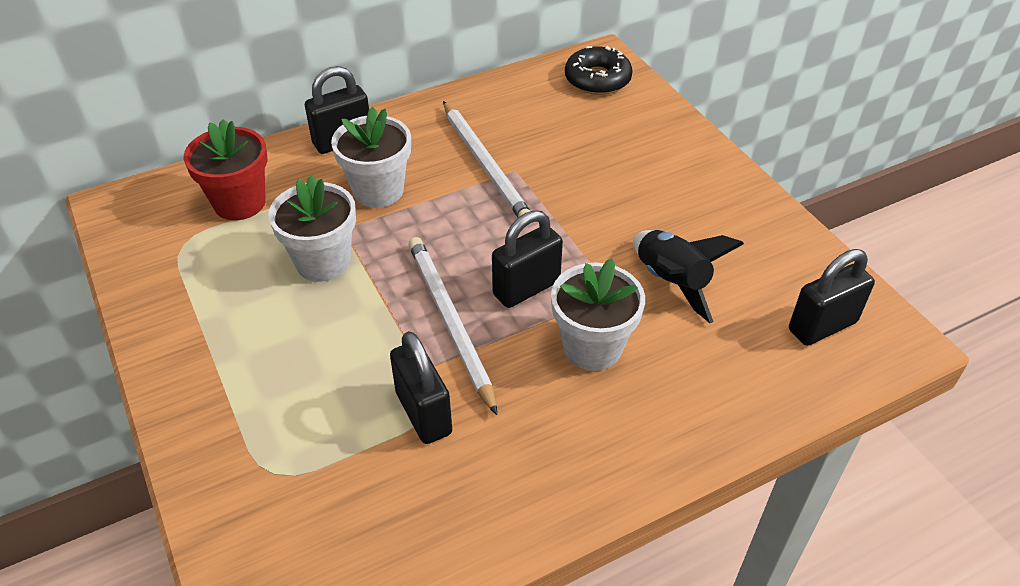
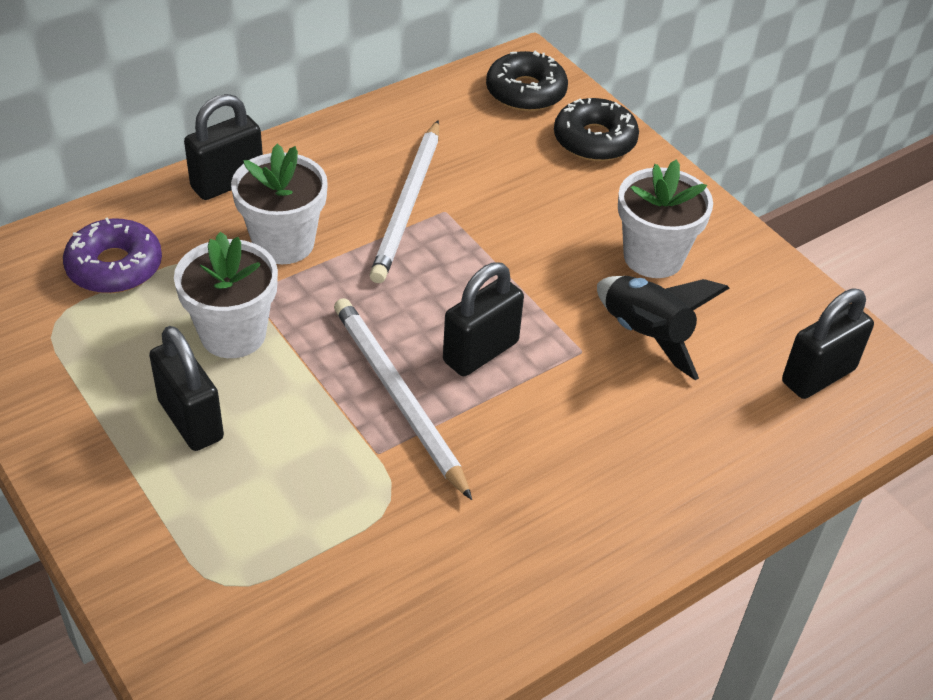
camera: 10 degrees left, 0 degrees up
red flower pot [184,119,268,220] -> purple donut [63,217,162,293]
black padlock [390,331,452,444] -> black padlock moved to [149,326,224,451]
white pencil [443,101,530,218] -> white pencil turned 45 degrees clockwise [369,120,439,283]
white flower pot [551,258,645,371] -> white flower pot moved to [618,160,713,278]
none -> black donut [554,98,639,161]

